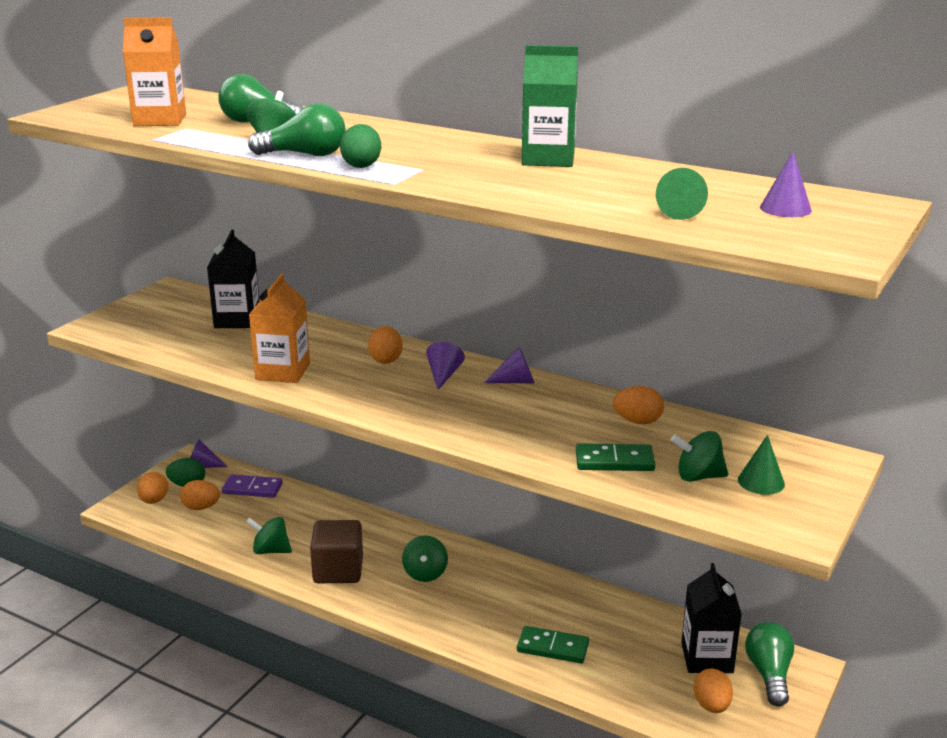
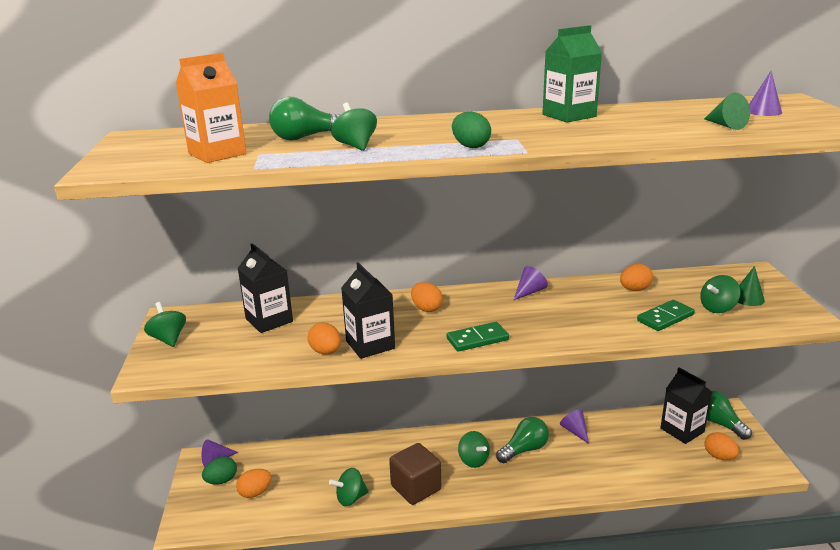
camera: 35 degrees left, 0 degrees up
orange egg [137,472,168,504] -> orange egg moved to [308,322,341,354]
purple domino [222,474,283,498] -> none
green light bulb [248,103,346,156] -> green light bulb moved to [496,417,549,463]
orange carton [249,274,310,383] -> black carton [341,262,395,359]
purple cone [426,342,465,390] -> purple cone moved to [560,409,589,444]
green domino [517,626,589,663] -> green domino moved to [447,322,509,352]
none -> green spinning top [144,302,186,347]

